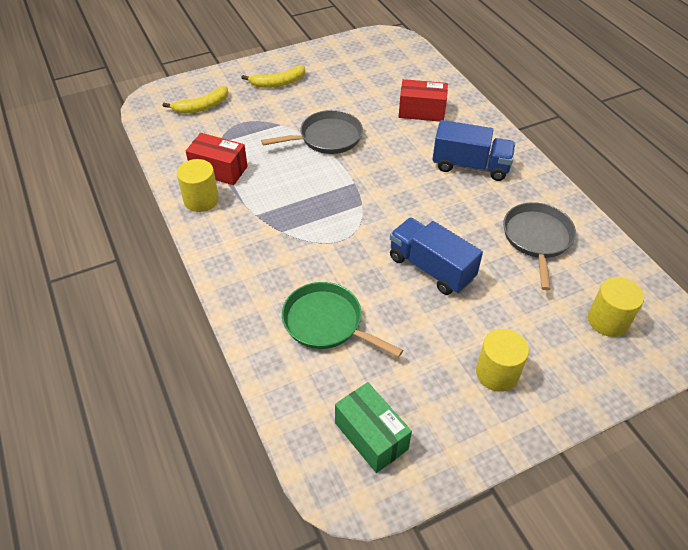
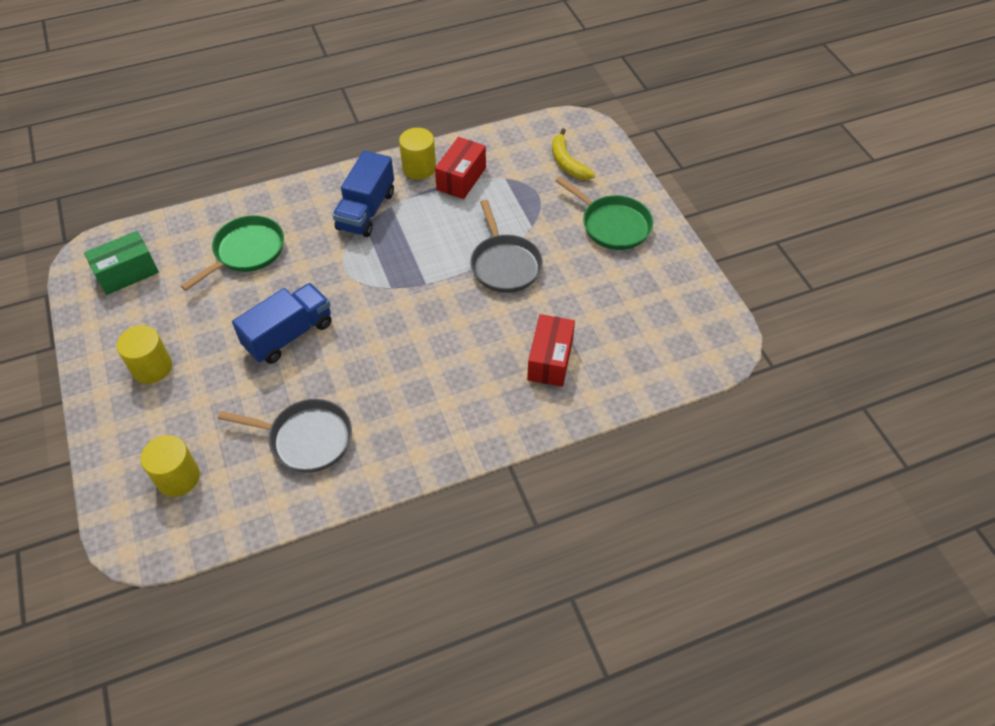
camera: 95 degrees right, 5 degrees up
yellow banana [241,65,305,88] -> green pan [555,177,653,250]
blue truck [432,120,515,181] -> blue truck moved to [332,151,394,237]

